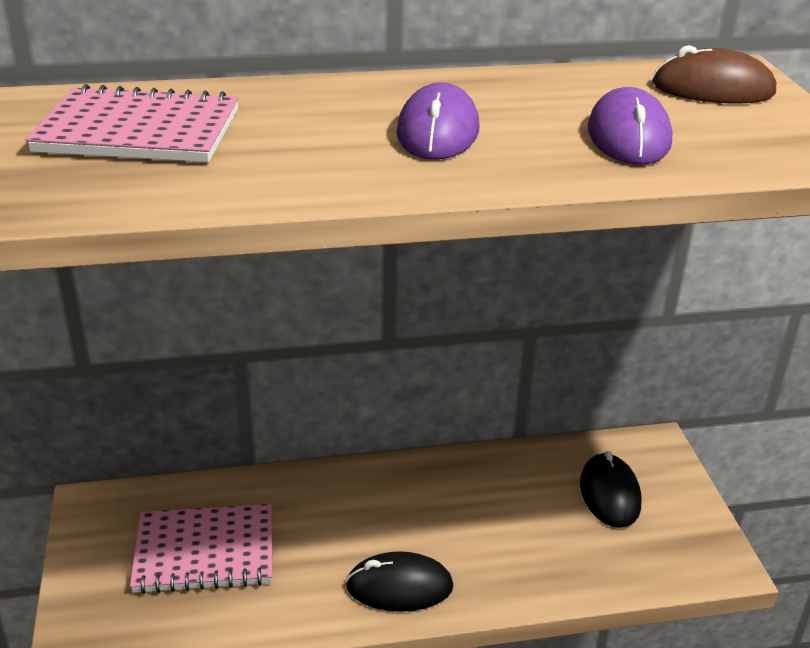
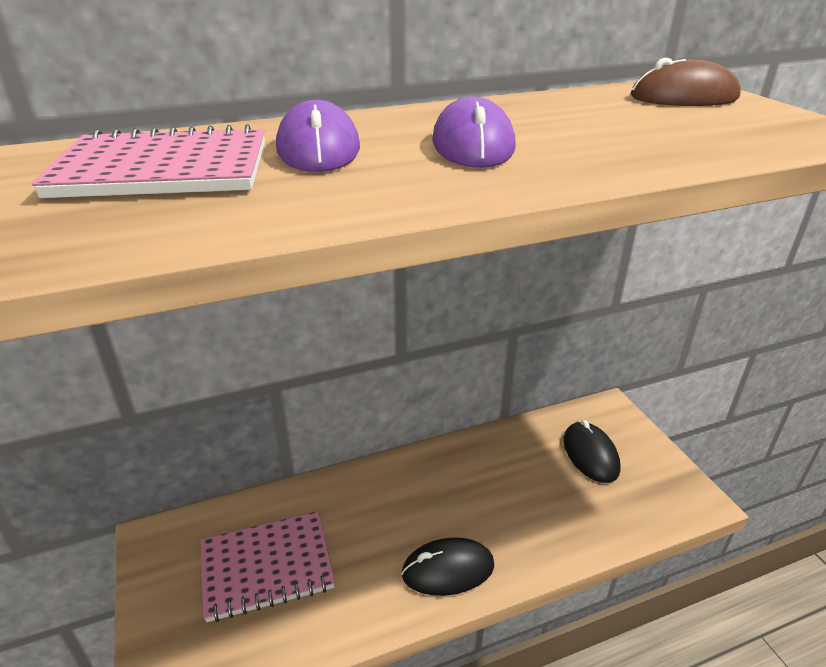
camera: 10 degrees left, 0 degrees up
purple mouse [588,87,673,165] -> purple mouse moved to [276,100,360,172]

